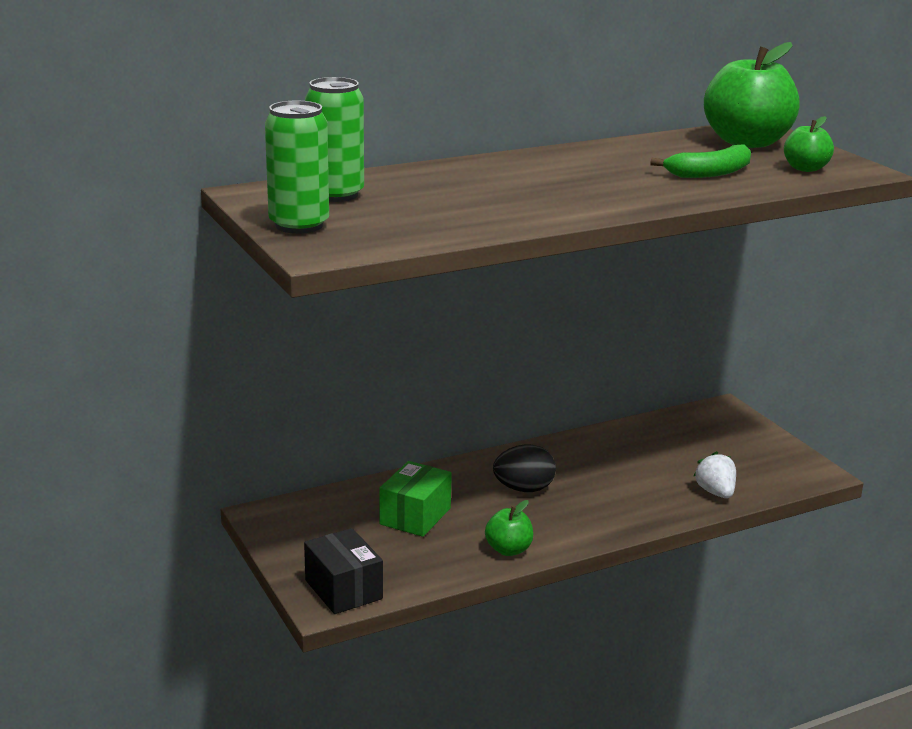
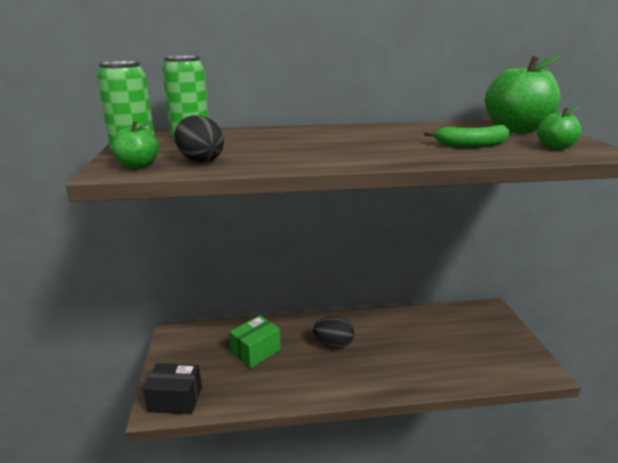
camera: 20 degrees right, 0 degrees up
black box [304,528,383,614] -> black box turned 75 degrees counterclockwise [143,363,202,415]
green apple [485,500,533,556] -> green apple moved to [112,120,159,169]
white strawberry [694,451,736,498] -> none
none -> black egg [175,115,224,163]

